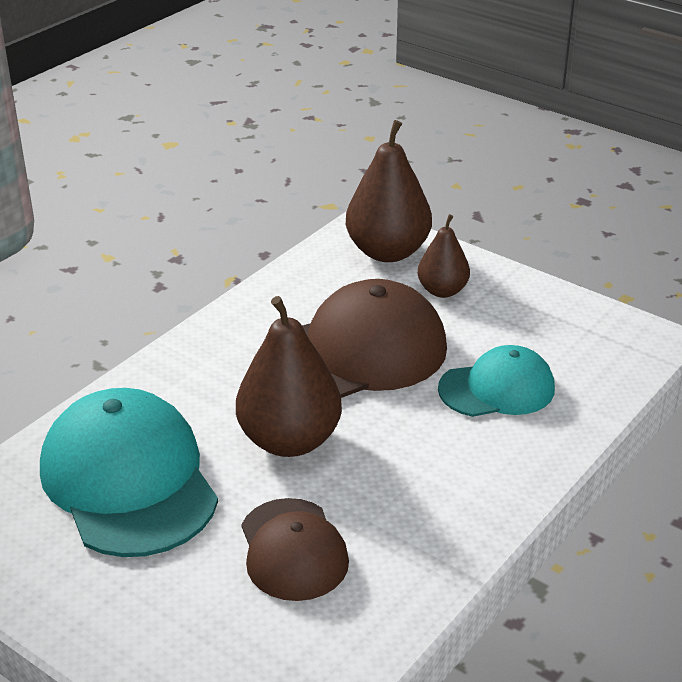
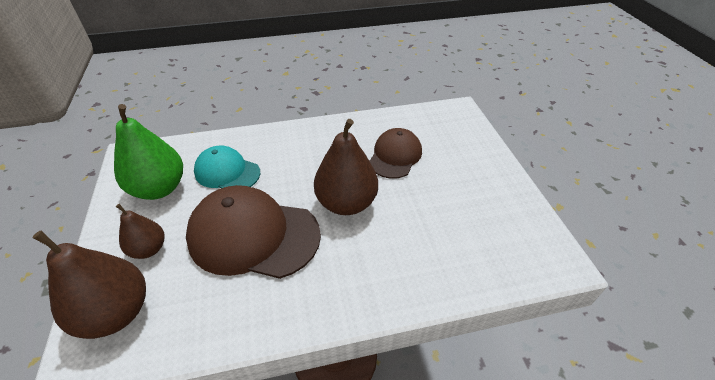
camera: 140 degrees left, 10 degrees up
turquoise cap [40,388,218,557] -> none
none -> green pear [114,104,183,200]

